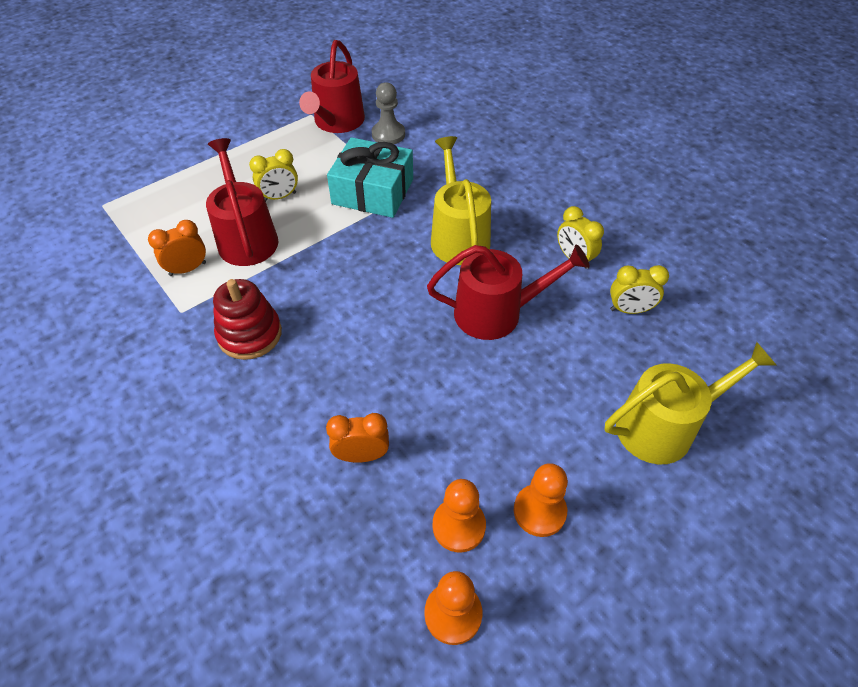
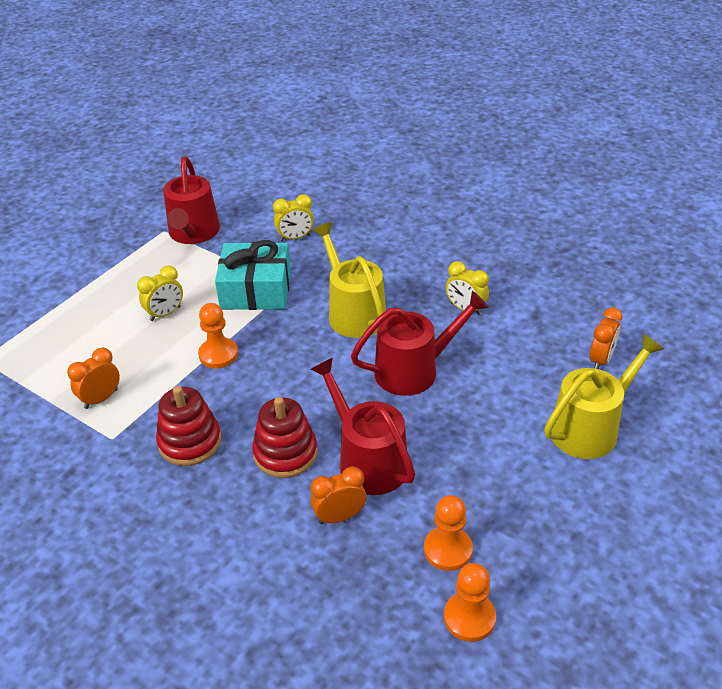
camera: 15 degrees left, 10 degrees down
red watering can [206,138,278,266] -> red watering can moved to [311,358,415,495]
grey pawn [372,82,405,144] -> none
orange pawn [514,463,568,537] -> orange pawn moved to [198,303,238,368]
yellow clock [610,265,669,314] -> yellow clock moved to [273,194,314,241]
none -> red stacking toy [252,397,318,478]
none -> orange clock [589,307,623,369]

